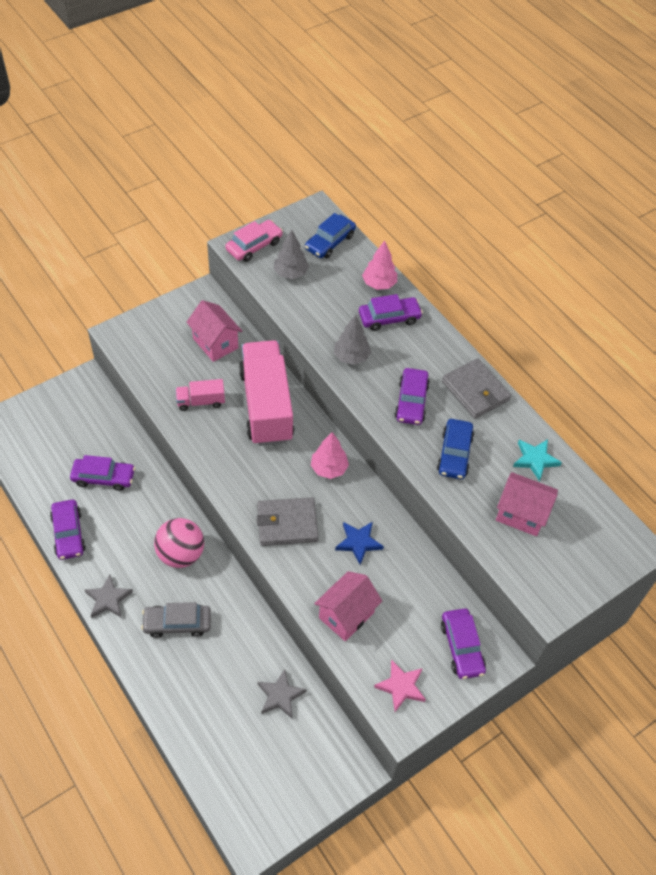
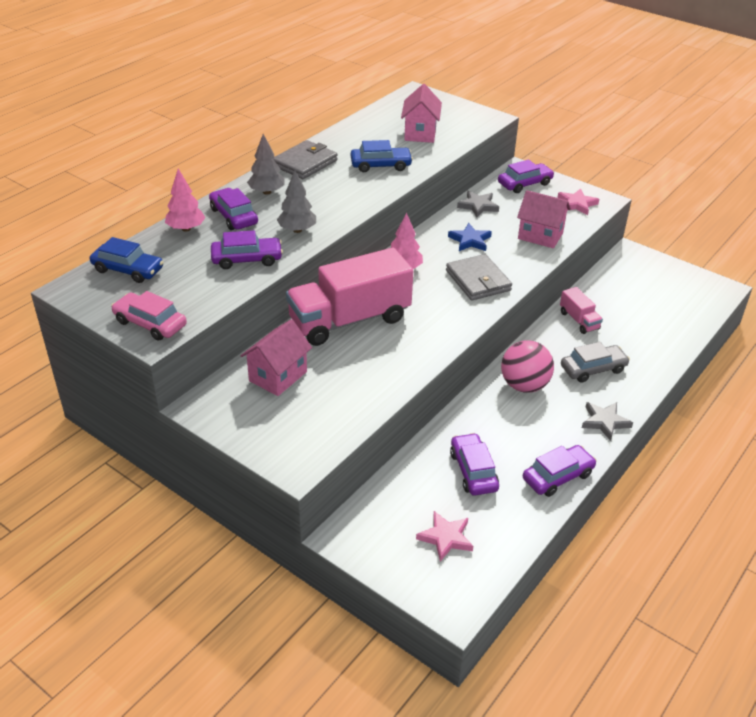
camera: 105 degrees left, 15 degrees down
grey car [141,602,211,638] -> grey car turned 90 degrees counterclockwise [561,342,630,383]
pink truck [175,379,225,411] -> pink truck moved to [560,287,603,334]
grey star [257,669,306,718] -> grey star moved to [457,191,499,217]
grey tree [274,229,309,279] -> grey tree moved to [247,134,285,195]
purple car [395,368,430,425] -> purple car moved to [211,230,283,269]
turquoise star [513,439,562,481] -> none
none -> pink star [416,511,473,561]

